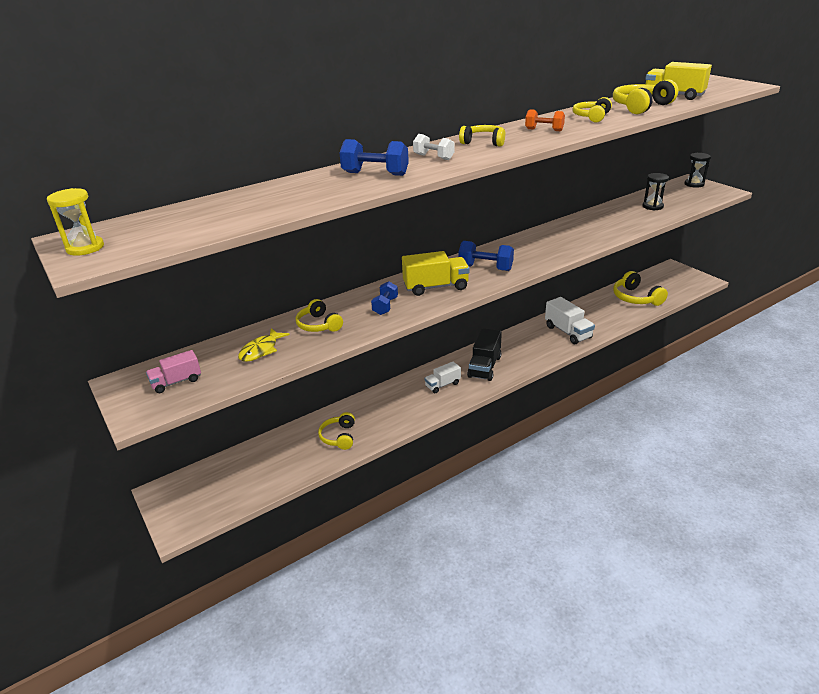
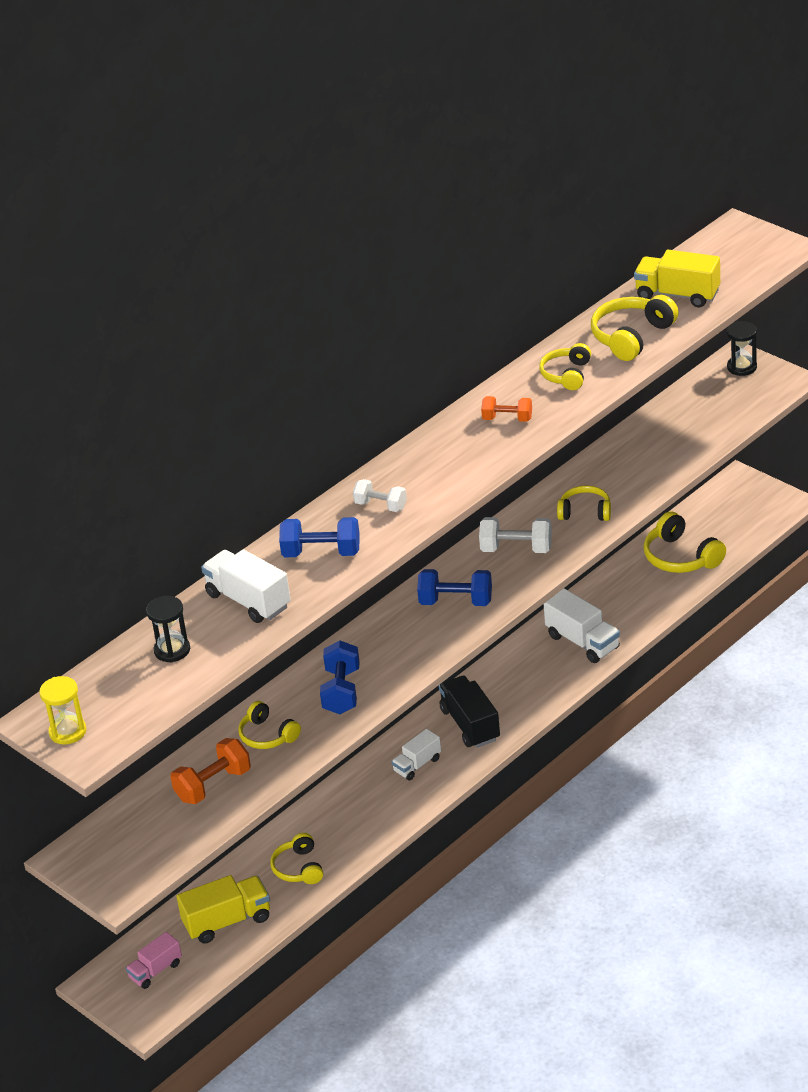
camera: 10 degrees left, 5 degrees up
pink truck [146,350,201,393] -> pink truck moved to [126,932,182,989]
yellow fish [238,328,290,362] -> orange dumbbell [170,738,251,804]
blue dumbbell [371,281,398,315] -> blue dumbbell [320,640,360,714], size x1.51
yellow truck [402,251,470,296] -> yellow truck moved to [177,875,270,944]
yellow headphones [459,125,506,147] -> yellow headphones moved to [557,485,611,521]
black truck [467,328,502,381] -> black truck turned 150 degrees clockwise [439,675,500,748]
black hourglass [643,173,669,211] -> black hourglass moved to [146,596,190,662]
none -> white truck [201,549,291,623]
none -> white dumbbell [479,517,552,553]

